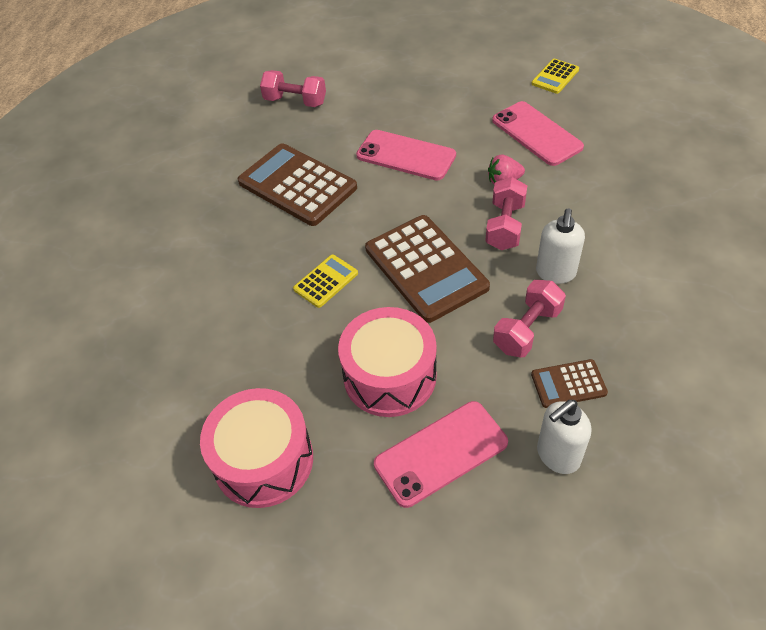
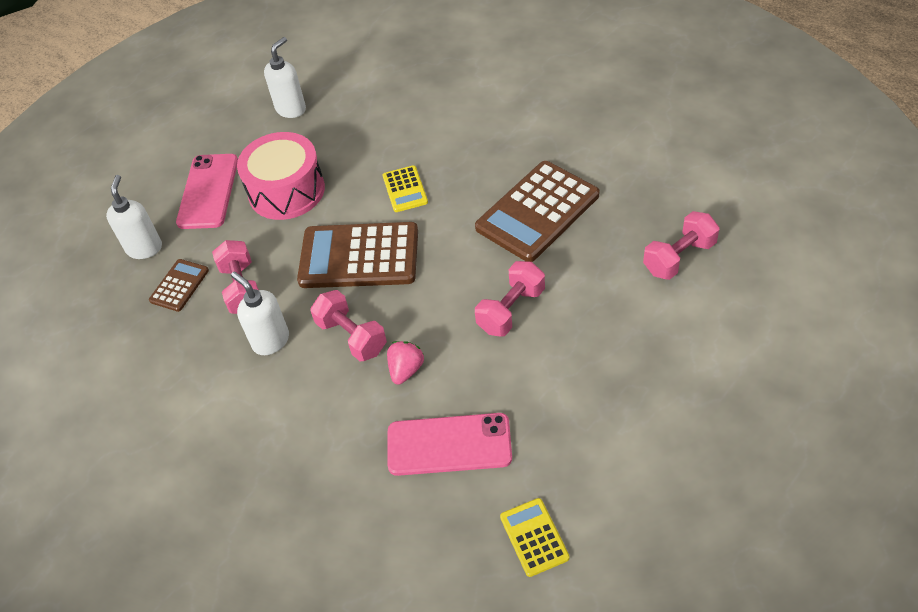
camera: 125 degrees right, 0 degrees up
pink drum [200,388,313,508] -> white soap dispenser [264,37,306,118]
brown calculator [238,143,357,226] -> brown calculator turned 150 degrees clockwise [475,161,600,262]
pink phone [356,130,456,181] -> pink dumbbell [475,261,545,337]

